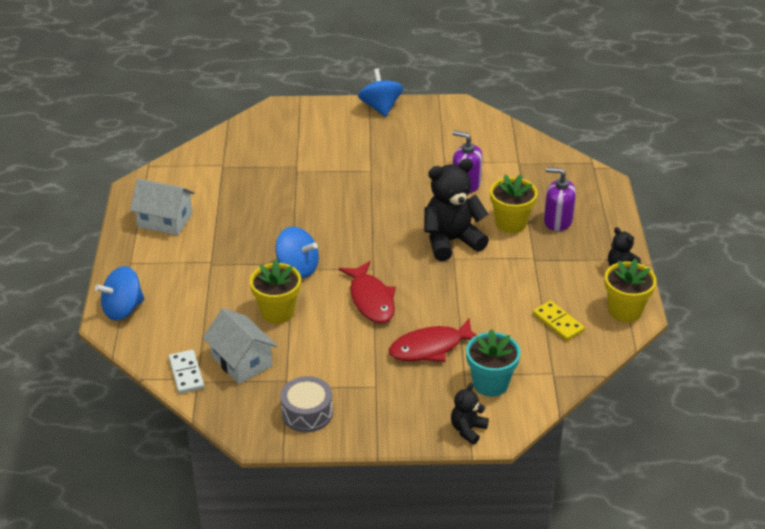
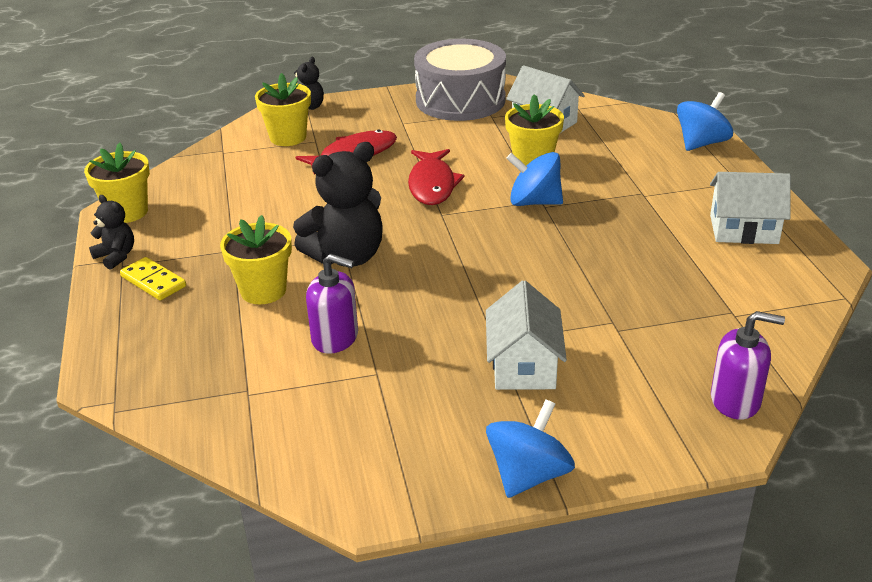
camera: 170 degrees right, 5 degrees down
white domino [169,350,204,394] -> none
grey drum [280,376,333,432] -> grey drum [414,39,506,121], size x1.86
red fish [339,261,396,323] -> red fish turned 150 degrees counterclockwise [408,149,465,205]
blue spinning top [358,68,403,117] -> blue spinning top turned 120 degrees counterclockwise [486,399,575,498]
turquoise flower pot [466,329,521,397] -> yellow flower pot [255,73,311,146]
yellow domino [533,301,585,341] -> yellow domino moved to [120,257,186,300]
purple soap dispenser [544,167,576,231] -> purple soap dispenser moved to [711,311,785,420]
none -> white house [486,280,567,390]

